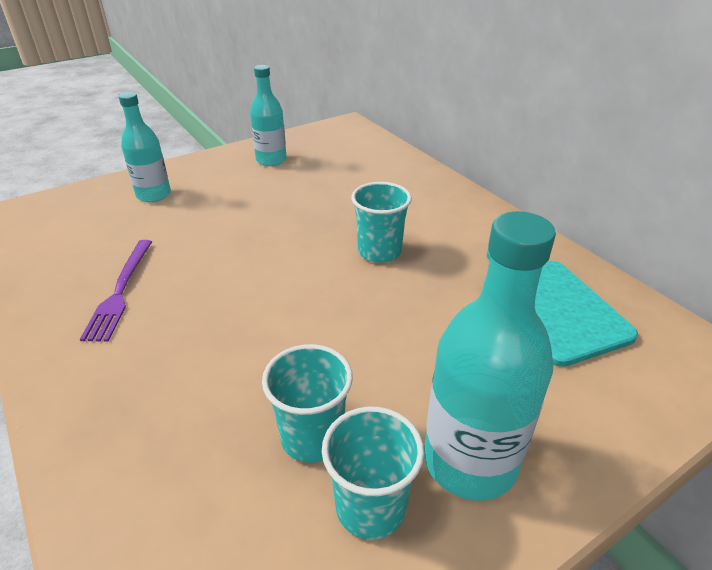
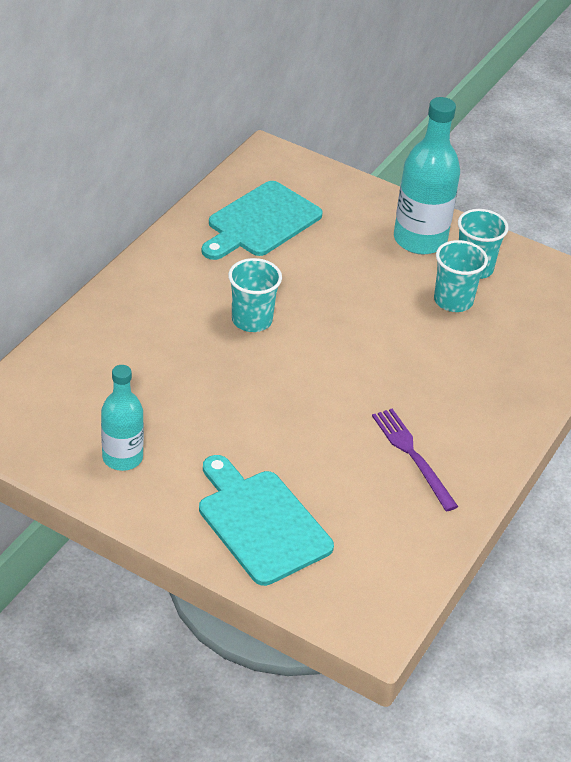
camera: 120 degrees left, 5 degrees up
purple fork [80,240,152,341] -> purple fork turned 90 degrees counterclockwise [372,409,458,511]
turquoise bottle [119,92,171,202] -> turquoise cutting board [199,455,334,586]

